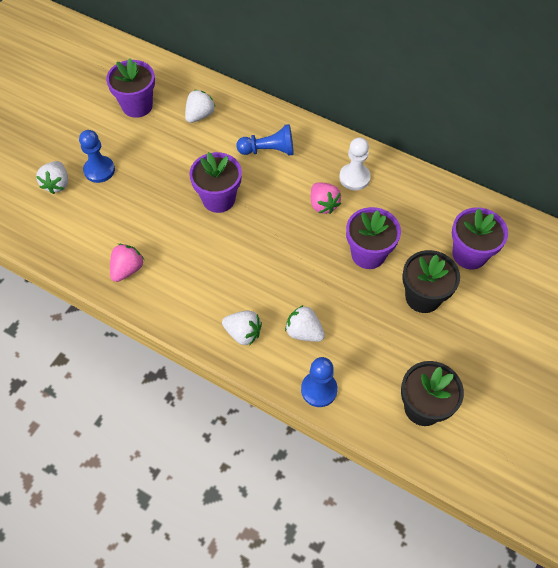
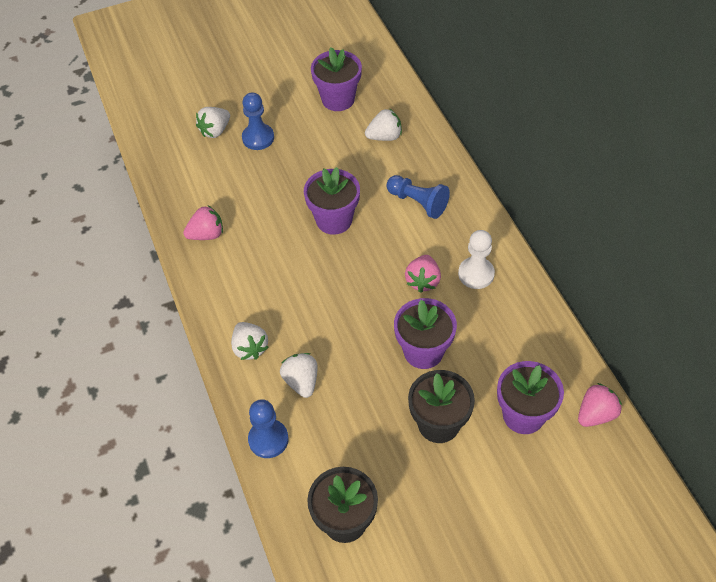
camera: 40 degrees right, 5 degrees down
none -> pink strawberry [578,383,622,427]

